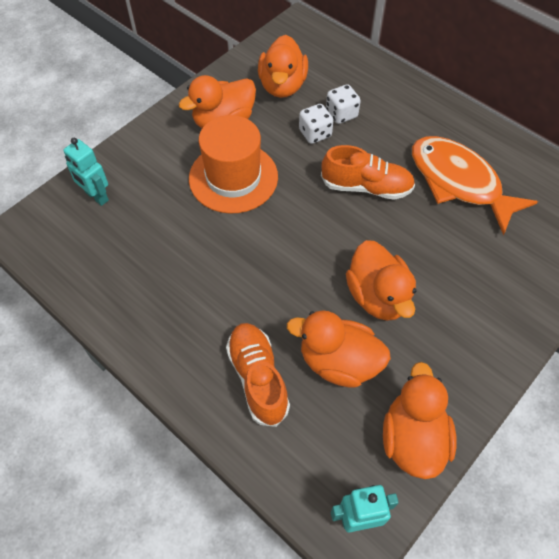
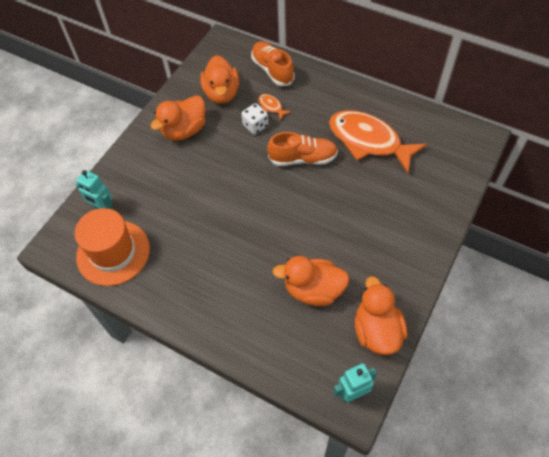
camera: 10 degrees left, 0 degrees up
orange hat [189,115,278,214] -> orange hat moved to [74,208,150,286]
orange shoe [226,323,290,427] -> orange shoe moved to [251,41,295,86]
white dice [326,84,361,124] -> orange fish [258,94,291,120]
orange duck [346,240,416,321] -> none

